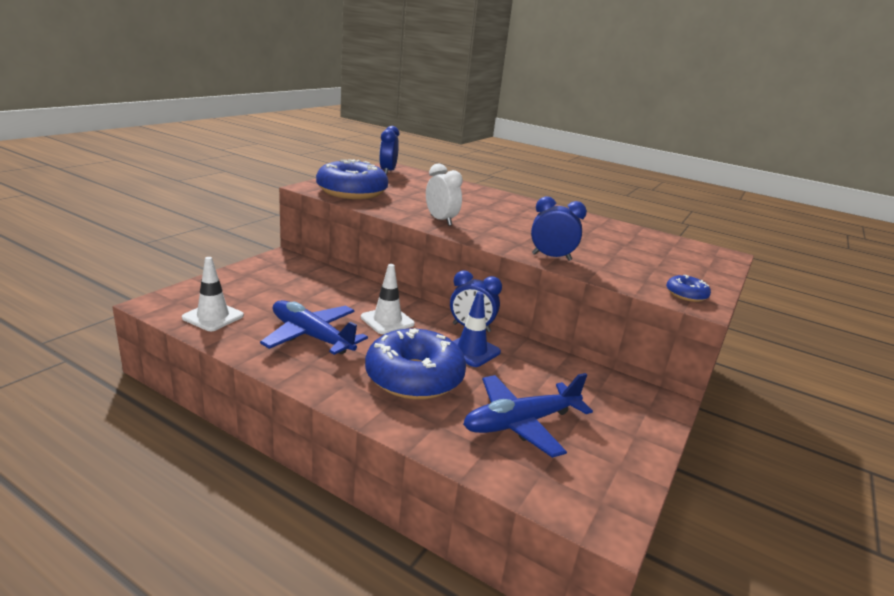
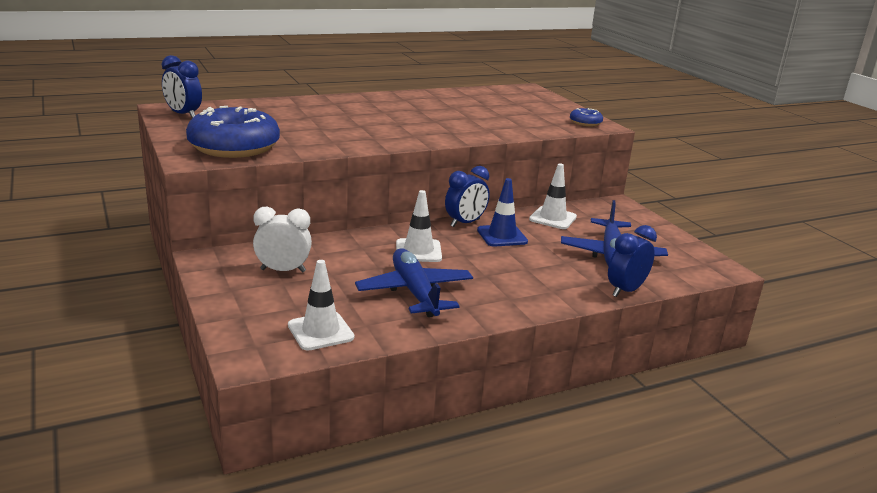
camera: 55 degrees left, 0 degrees up
blue plane [260,300,368,355] -> blue plane turned 90 degrees clockwise [355,248,473,317]
blue donut [365,328,466,400] -> none
white clock [426,164,463,226] -> white clock moved to [253,207,312,273]
blue clock [531,196,587,261] -> blue clock moved to [608,225,657,297]
none -> white traffic cone [529,164,577,229]

